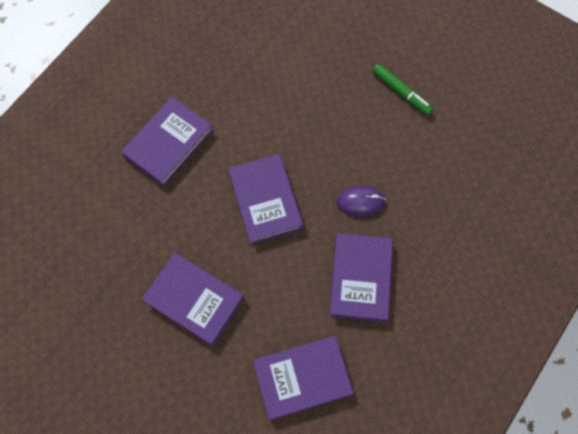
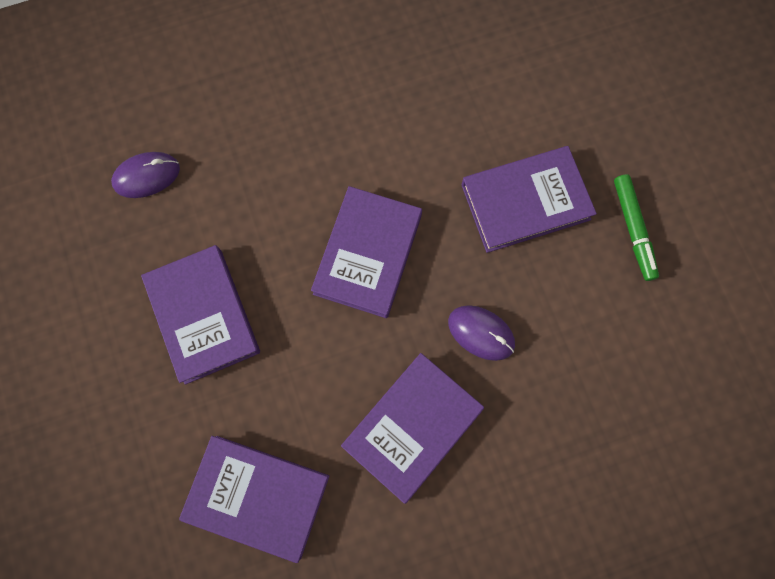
camera: 35 degrees right, 5 degrees up
purple book [121,97,213,186] -> purple book moved to [462,146,597,253]
none -> purple mouse [111,152,180,198]

